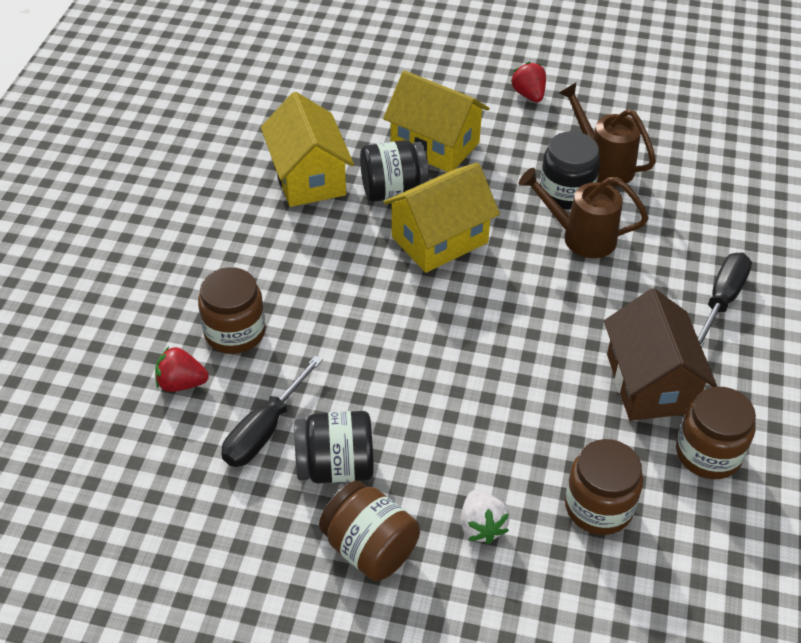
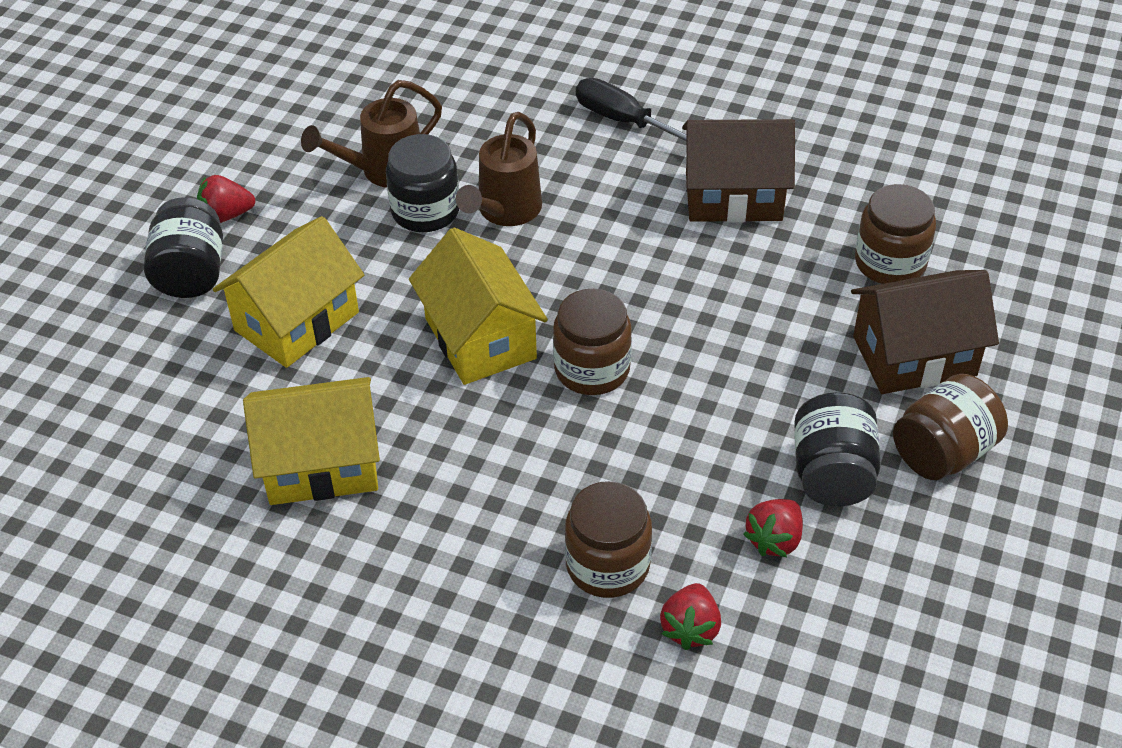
camera: 80 degrees left, 0 degrees up
black screwdriver [222,355,323,467] -> red strawberry [743,499,803,557]
black jar [360,140,429,202] -> black jar moved to [144,197,223,298]
white strawberry [461,490,510,544] -> brown house [851,270,999,394]
brown jar [676,387,756,479] -> brown jar moved to [553,289,632,395]

